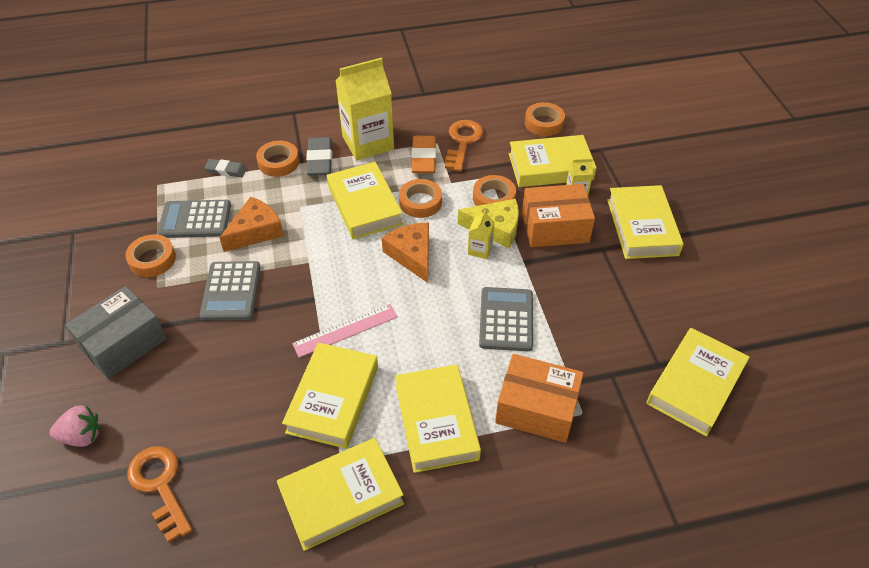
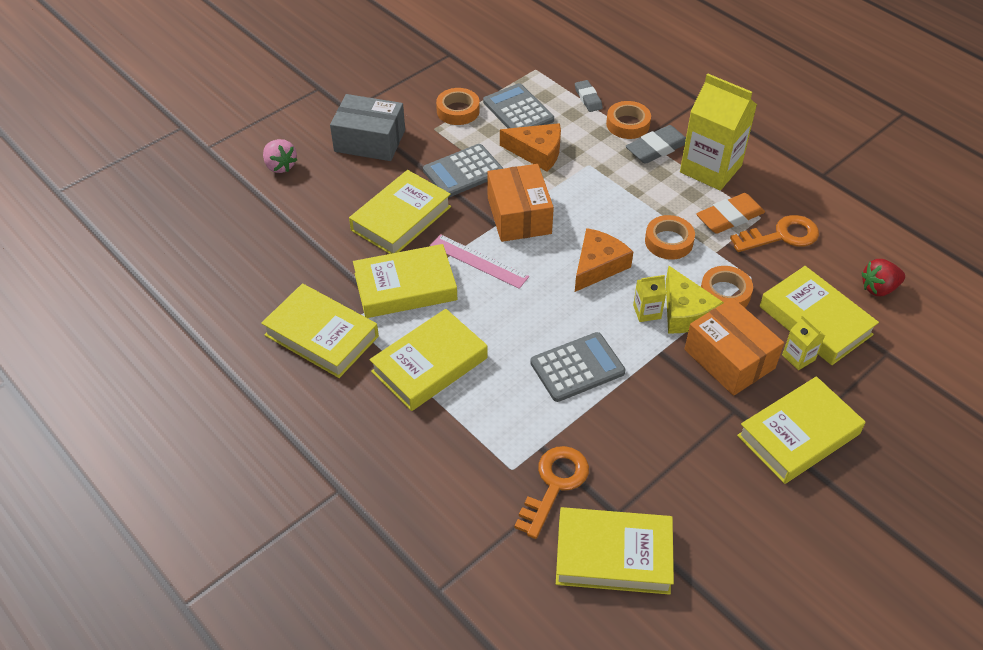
camera: 60 degrees right, 0 degrees up
orange key [127,446,192,543] -> orange key moved to [514,446,589,539]
yellow book [327,162,403,239] -> yellow book moved to [349,170,451,254]
orange box [495,354,584,443] -> orange box moved to [488,164,554,242]
orange tape [525,102,565,136] -> red strawberry [861,259,905,296]

